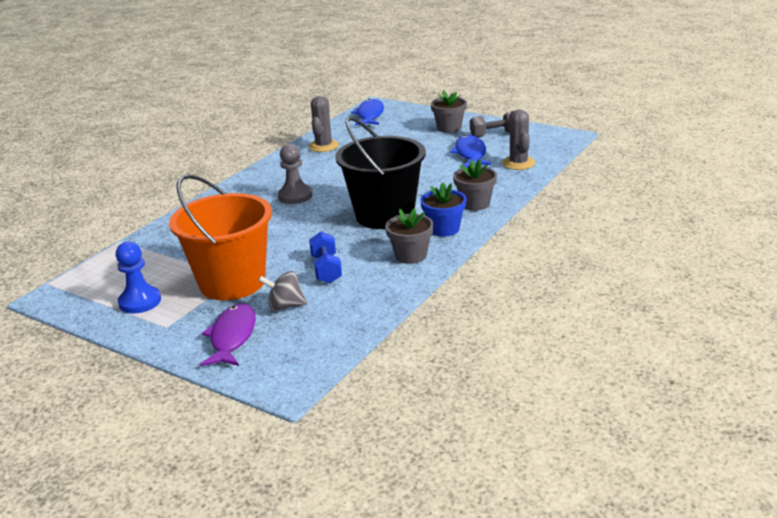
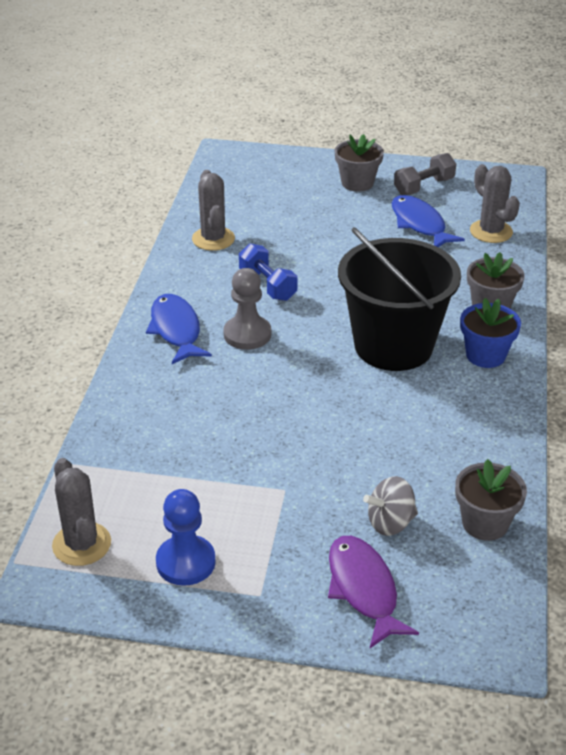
camera: 25 degrees left, 10 degrees up
orange bucket [169,174,272,300] -> none
blue dumbbell [309,232,342,283] -> blue dumbbell moved to [239,243,297,301]
blue fish [351,99,384,125] -> blue fish moved to [146,294,212,364]
grey flower pot [385,208,433,264] -> grey flower pot moved to [455,459,527,541]
none -> grey cactus [52,458,111,566]

